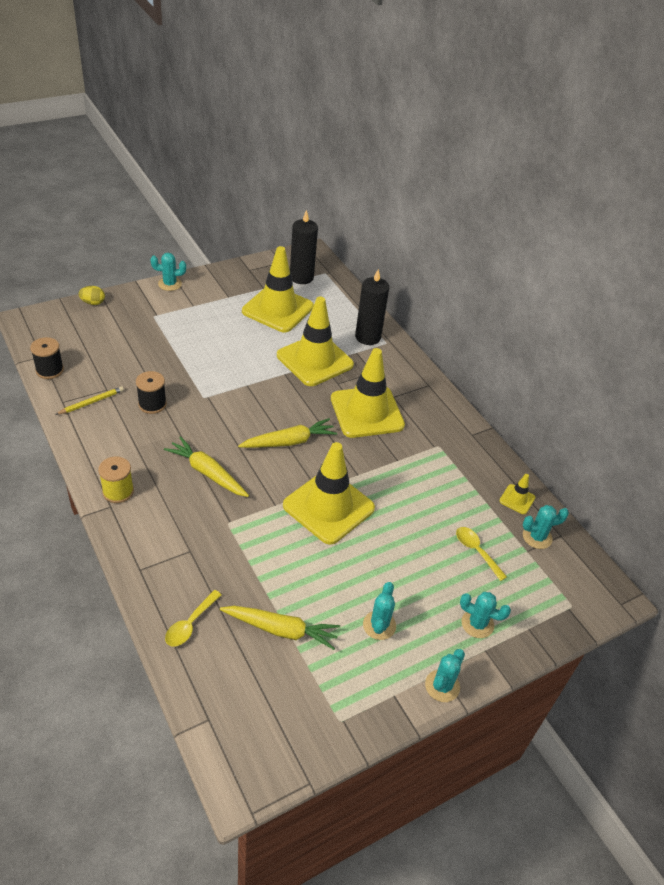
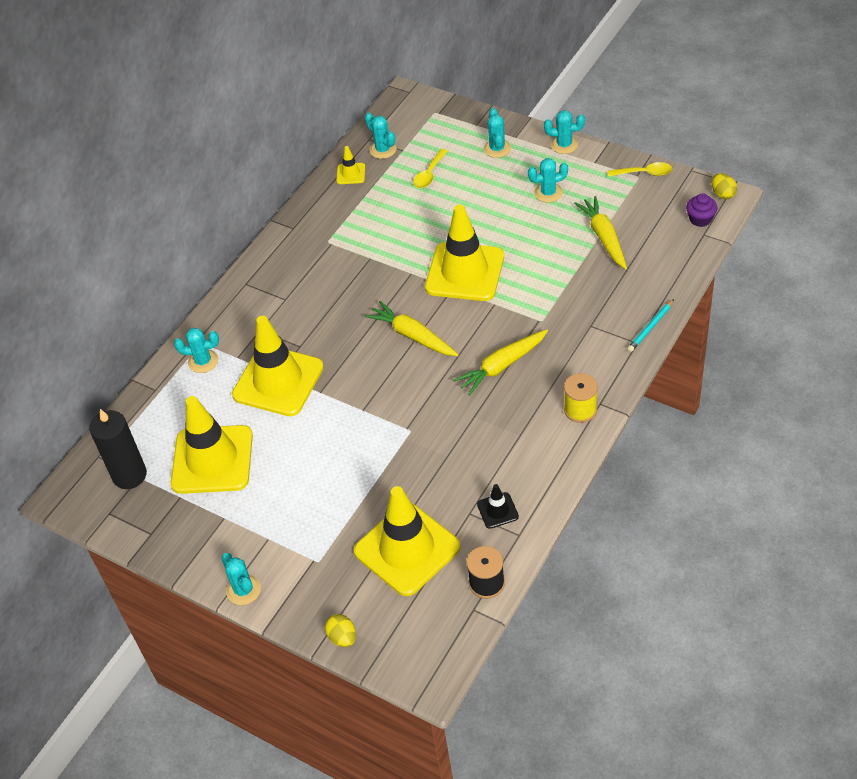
camera: 110 degrees left, 5 degrees up
yellow pencil [55,386,124,415] -> black traffic cone [477,484,519,529]
black spool [136,371,167,414] -> none
yellow carrot [164,436,249,497] -> yellow carrot turned 45 degrees clockwise [453,329,548,396]
yellow spoon [165,590,222,646] -> yellow spoon moved to [608,162,672,177]
yellow traffic cone [331,348,405,438] -> yellow traffic cone moved to [354,486,461,596]
black candle [355,269,389,345] -> turquoise cactus [174,328,219,373]
none -> turquoise pencil [627,299,674,352]
none -> purple cupcake [686,193,717,227]
none -> yellow egg [712,173,737,199]

